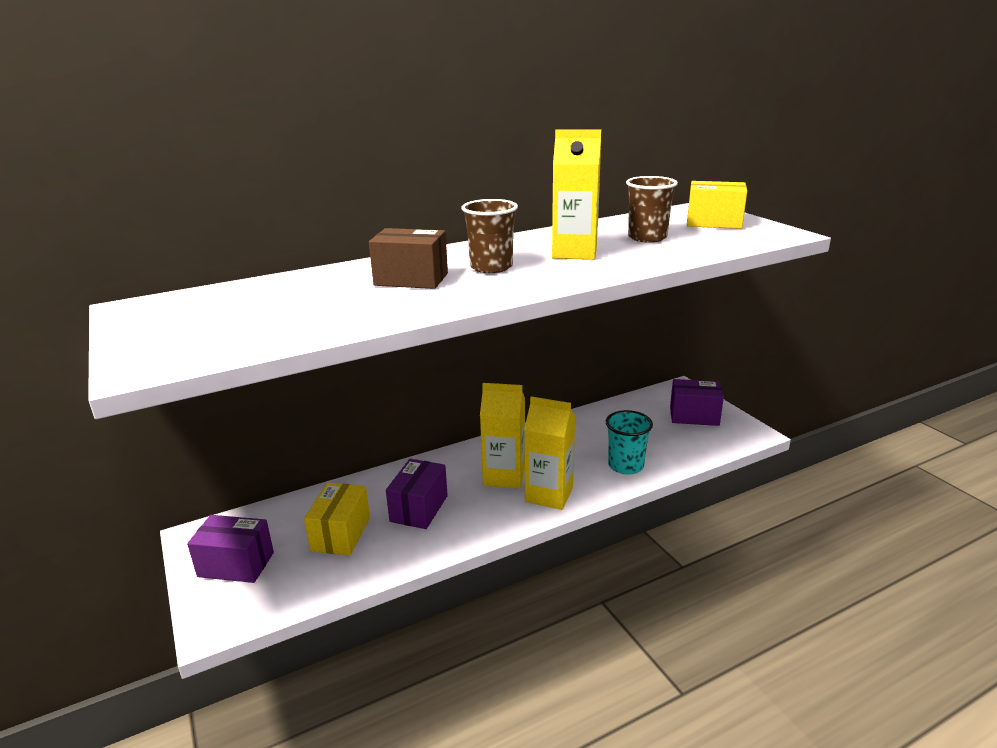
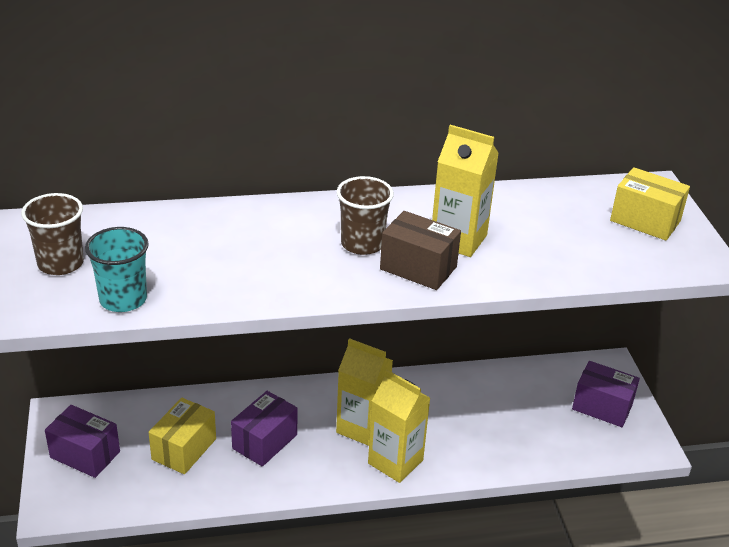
camera: 15 degrees right, 10 degrees up
brown box [369,228,448,289] -> brown box moved to [380,211,461,290]
turquoise cup [606,410,653,475] -> turquoise cup moved to [85,227,149,312]
brown cup [626,176,678,243] -> brown cup moved to [21,193,84,275]

